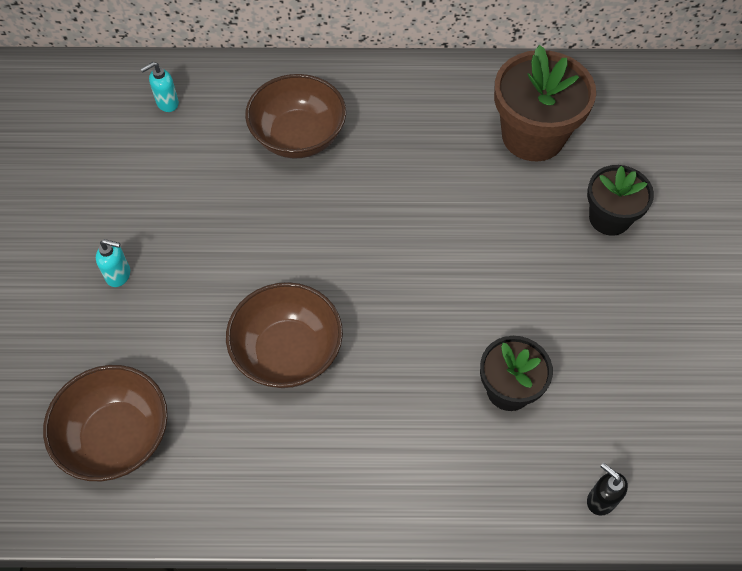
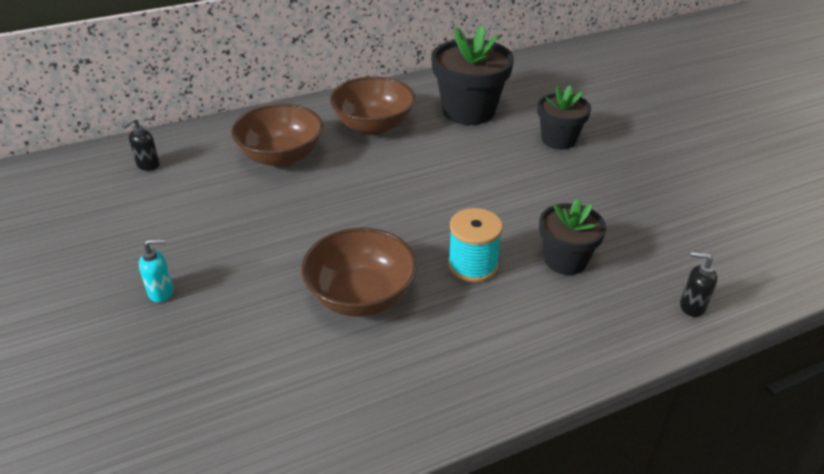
camera: 25 degrees left, 20 degrees down
brown bowl [43,365,168,481] -> brown bowl moved to [330,76,415,135]
turquoise soap dispenser [141,62,179,112] -> black soap dispenser [122,118,160,171]
brown flower pot [494,45,596,161] -> black flower pot [431,25,514,125]
none -> turquoise spool [448,208,503,282]

